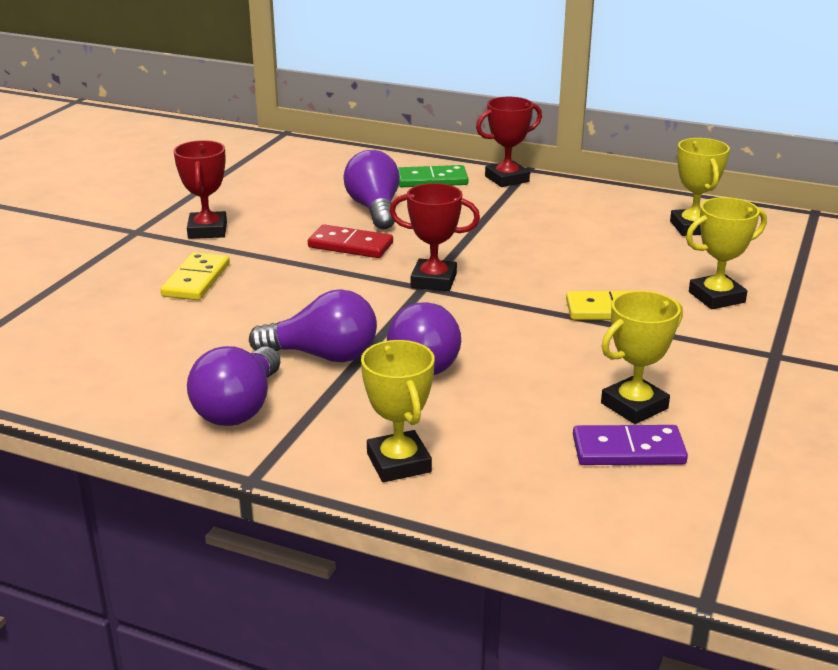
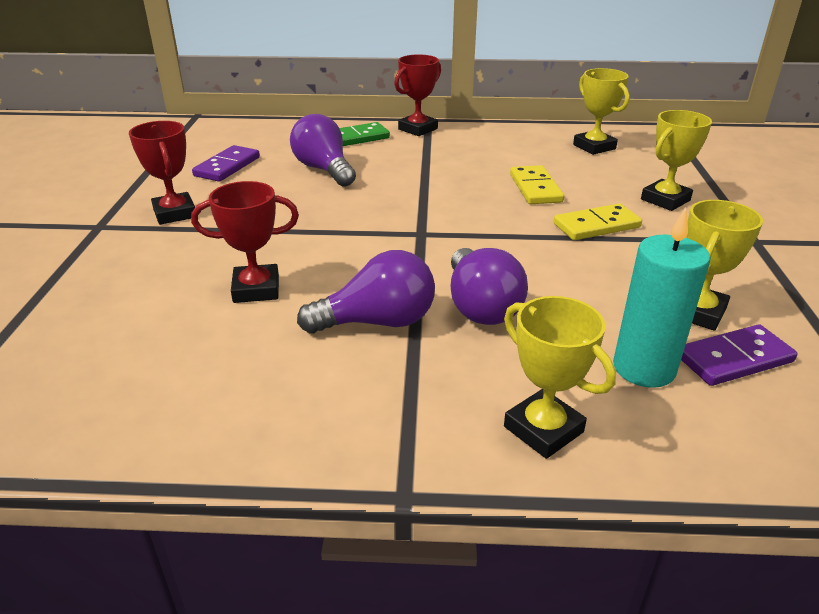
camera: 20 degrees left, 5 degrees up
yellow domino [160,252,230,300] -> yellow domino moved to [510,165,564,204]
purple light bulb [187,346,281,426] -> none
red domino [308,225,393,258] -> none
red trophy [389,183,480,291] -> red trophy moved to [191,181,299,303]
none -> purple domino [192,145,260,182]
none -> turquoise candle [613,208,710,388]

